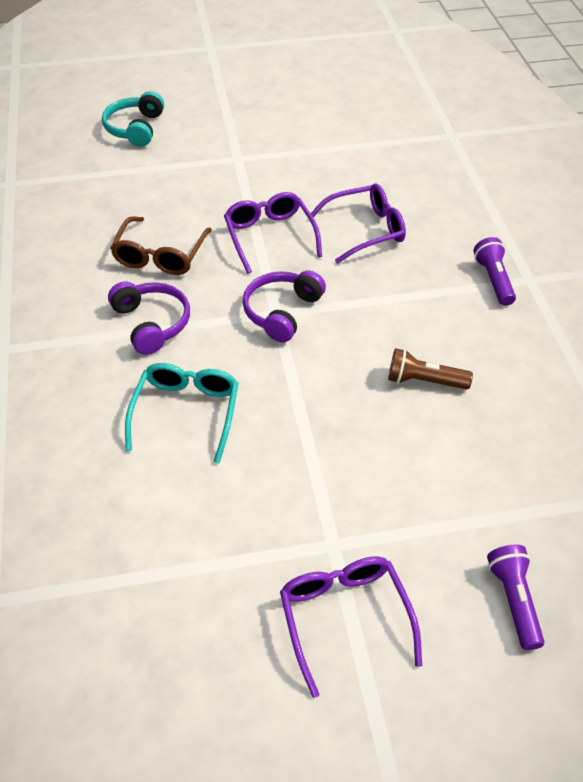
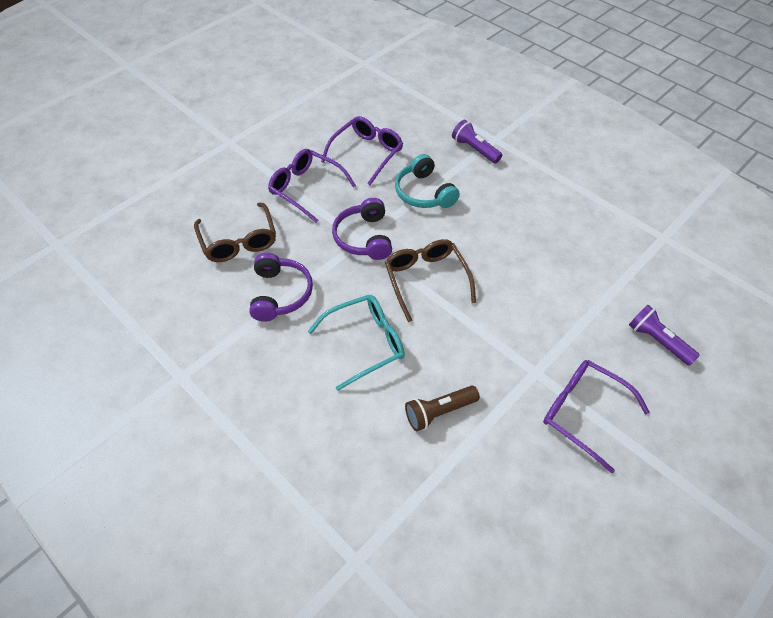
camera: 35 degrees left, 5 degrees up
turquoise headphones [102,91,164,147] -> turquoise headphones moved to [395,154,460,208]
purple headphones [108,282,190,355] -> purple headphones turned 60 degrees clockwise [249,253,313,322]
turquoise glasses [125,363,238,463] -> turquoise glasses turned 90 degrees clockwise [307,295,405,391]
brown flashlight [388,348,473,390] -> brown flashlight moved to [405,386,480,431]
none -> brown glasses [385,239,476,322]

